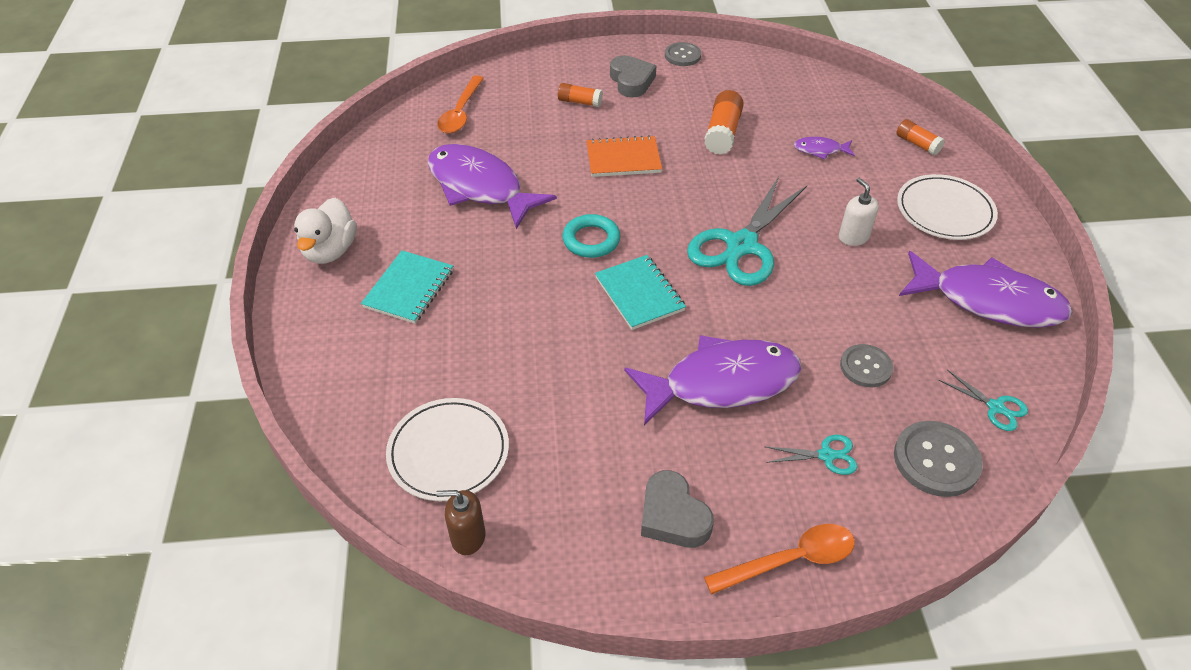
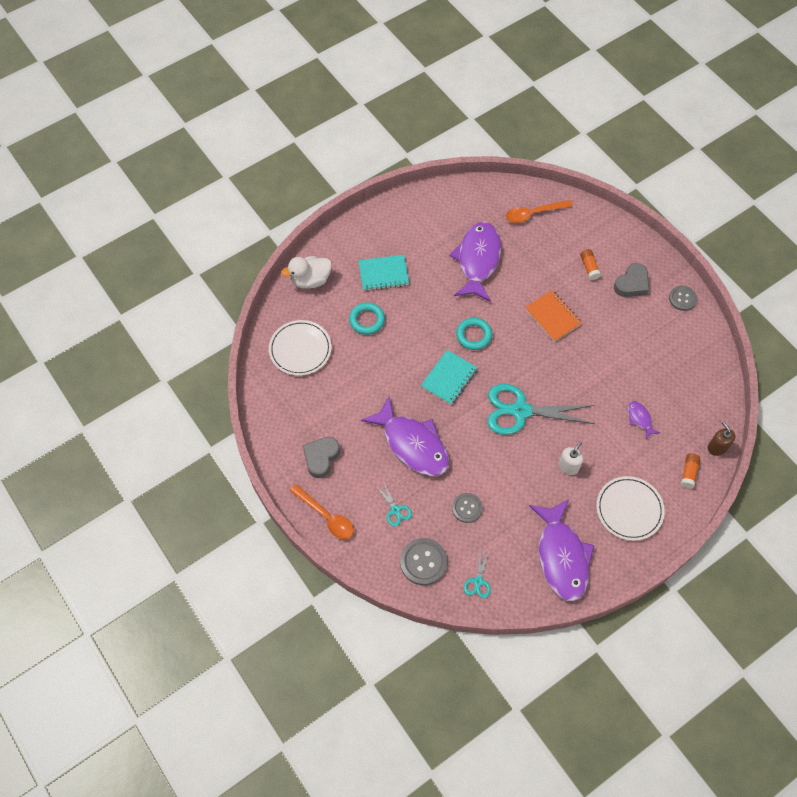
camera: 60 degrees right, 15 degrees up
white duck [294,198,357,264] -> white duck moved to [281,256,332,289]
brown soap dispenser [436,490,485,555] -> brown soap dispenser moved to [708,422,735,456]
orange glue stick [704,90,744,155] -> none
none -> turquoise ring [349,303,385,335]

